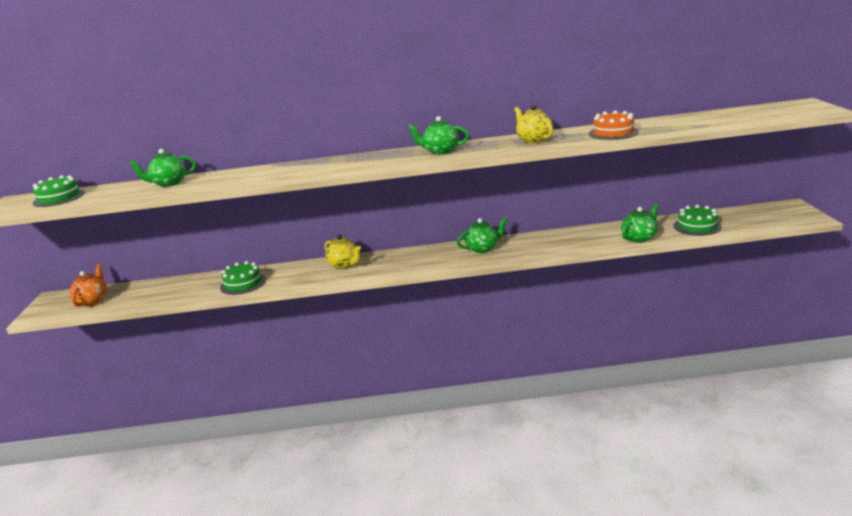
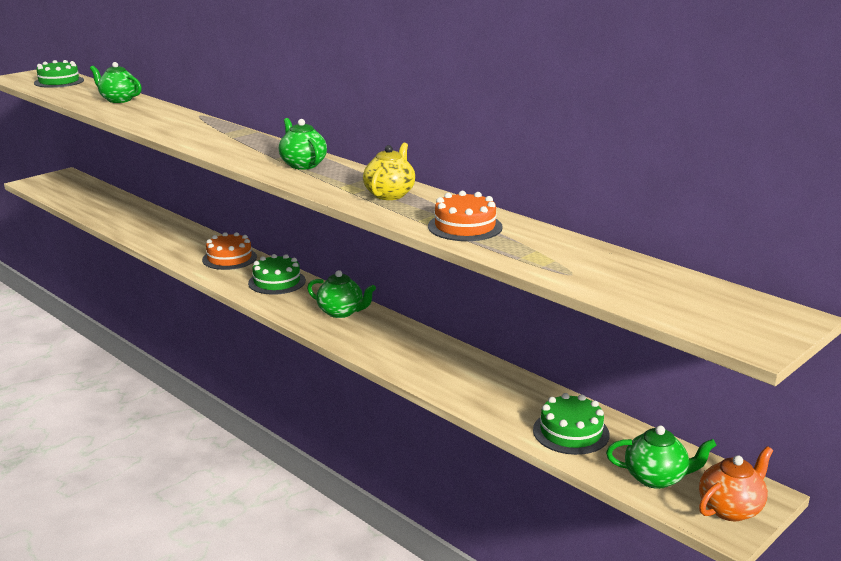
camera: 45 degrees right, 0 degrees up
orange teapot [69,264,107,307] -> orange teapot moved to [699,446,773,521]
green cake [220,261,266,295] -> green cake moved to [248,254,306,295]
yellow teapot [324,235,361,269] -> orange cake [202,232,257,270]
green teapot [621,204,659,243] -> green teapot moved to [606,425,717,489]

